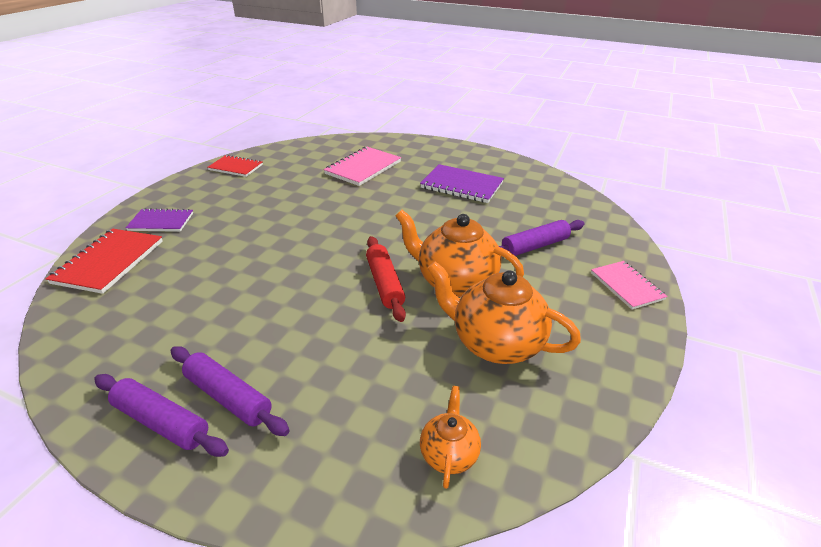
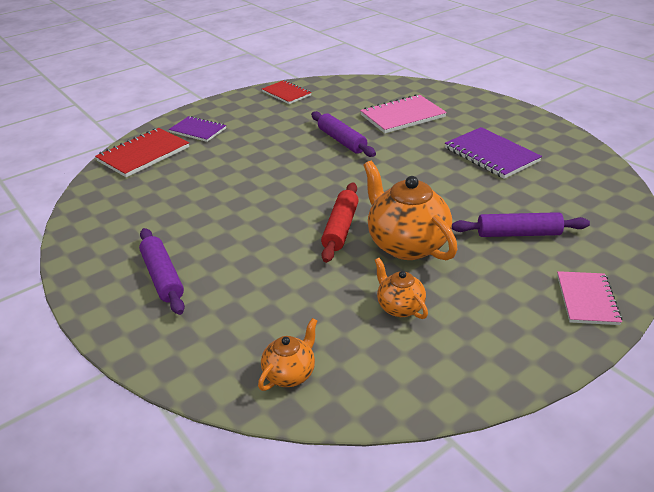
camera: 30 degrees right, 0 degrees up
purple rolling pin [94,374,229,457] -> purple rolling pin moved to [311,111,376,157]
orange teapot [427,261,581,364] -> orange teapot [375,258,428,319], size x0.52

